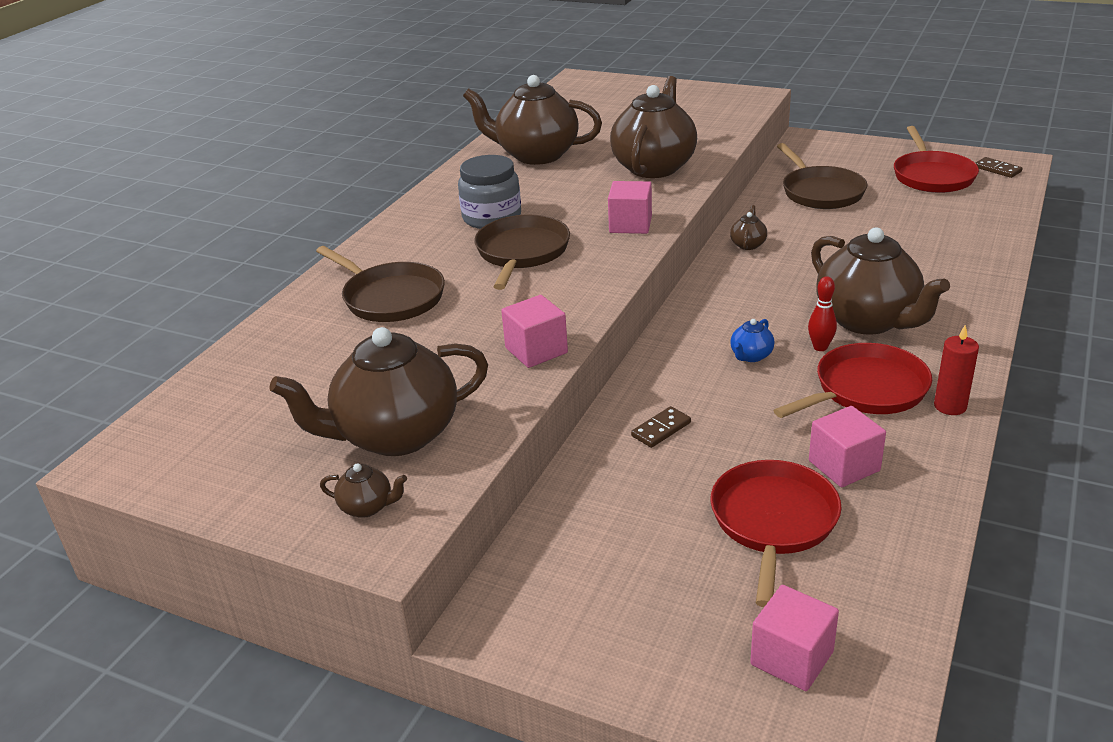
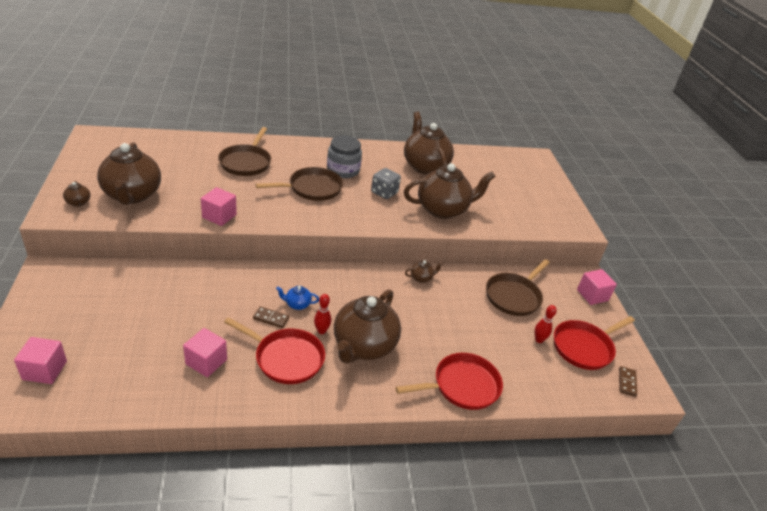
camera: 50 degrees right, 5 degrees up
brown teapot [269,327,488,456] -> brown teapot turned 135 degrees counterclockwise [97,142,161,205]
pink cube [608,181,652,234] -> pink cube moved to [577,269,617,305]
brown domino [631,406,691,448] -> brown domino moved to [253,307,289,328]
red pan [710,460,842,607] -> red pan moved to [396,353,503,410]
red candle [934,325,979,415] -> none
none -> grey dice [371,168,401,199]
none -> red bowling pin [535,305,557,343]

